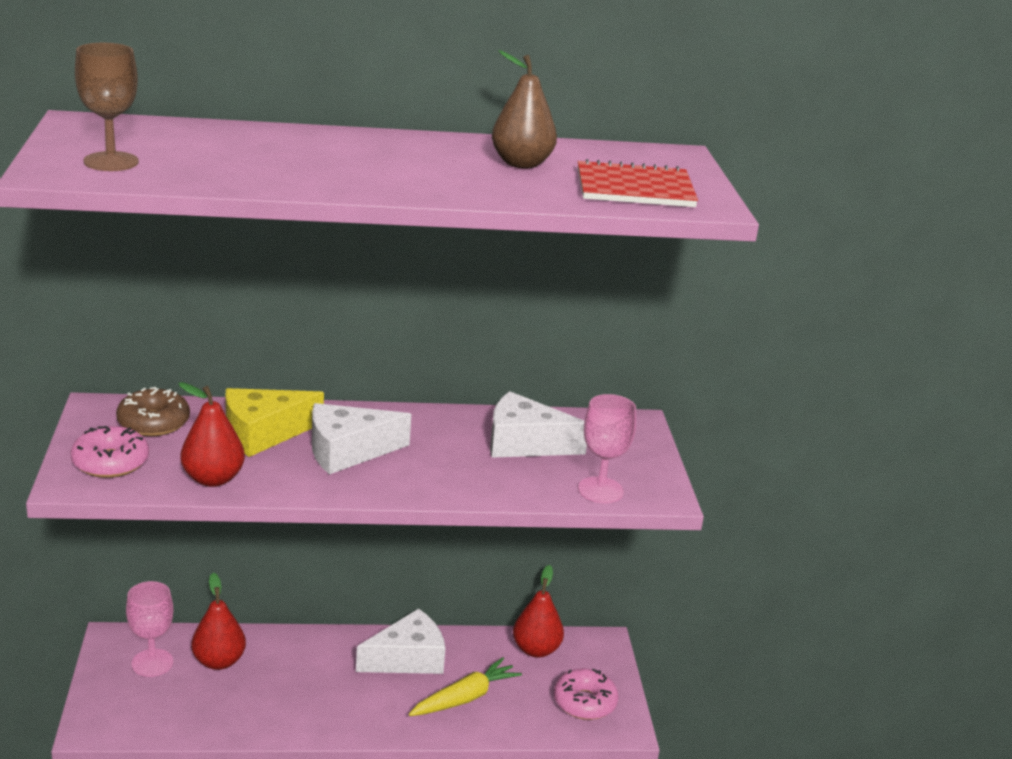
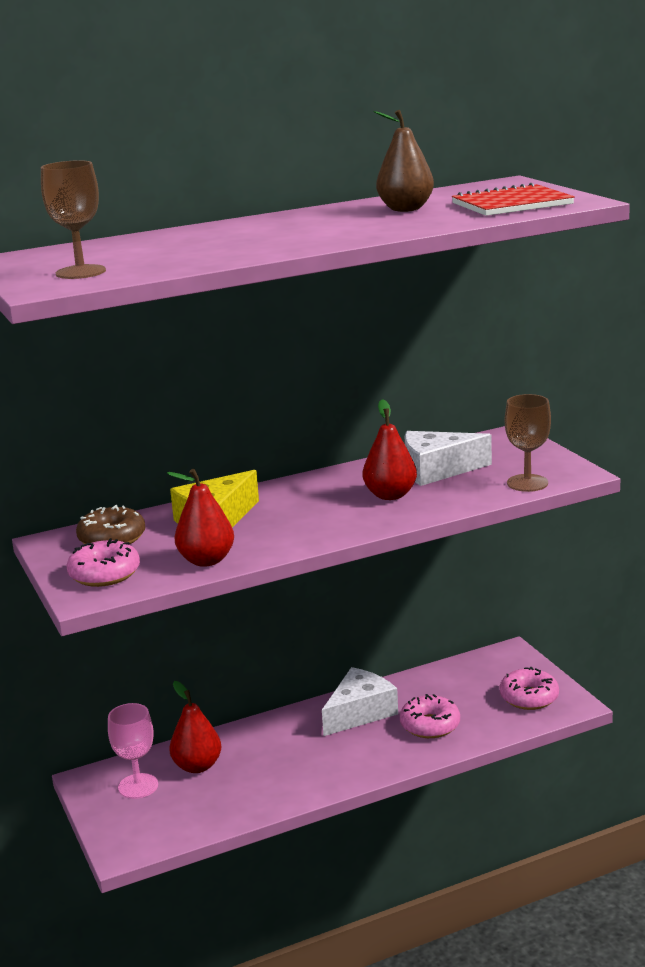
camera: 15 degrees left, 5 degrees down
white cheese [312,403,411,474] -> none
yellow carrot [409,657,522,716] -> pink donut [400,694,460,738]
red pear [513,565,564,658] -> red pear moved to [363,399,417,500]
pink goblet [578,394,636,503] -> brown goblet [505,394,551,492]

